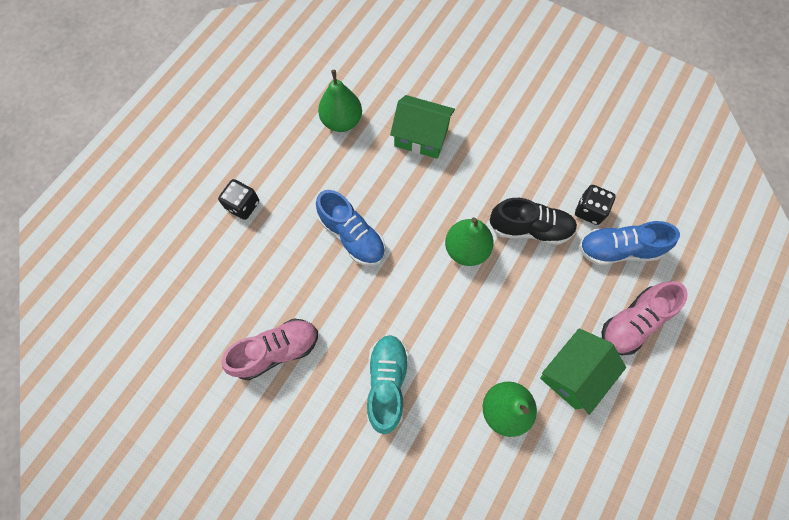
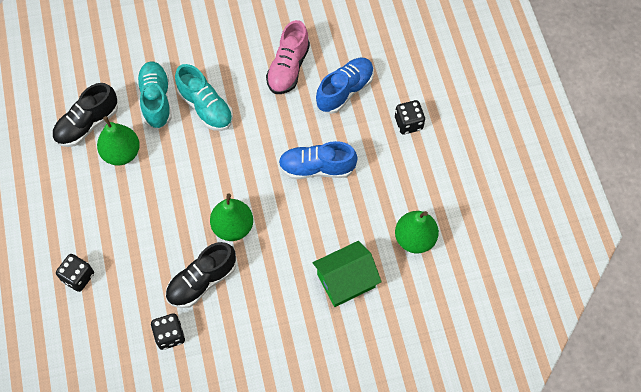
camera: 135 degrees right, 5 degrees down
green house [540,328,626,415] -> none
blue shoe [579,221,680,265] -> blue shoe moved to [316,58,374,114]
pink shoe [602,281,688,355] -> black dice [56,254,94,292]
none -> black shoe [52,83,118,147]
none -> turquoise shoe [137,61,172,129]

